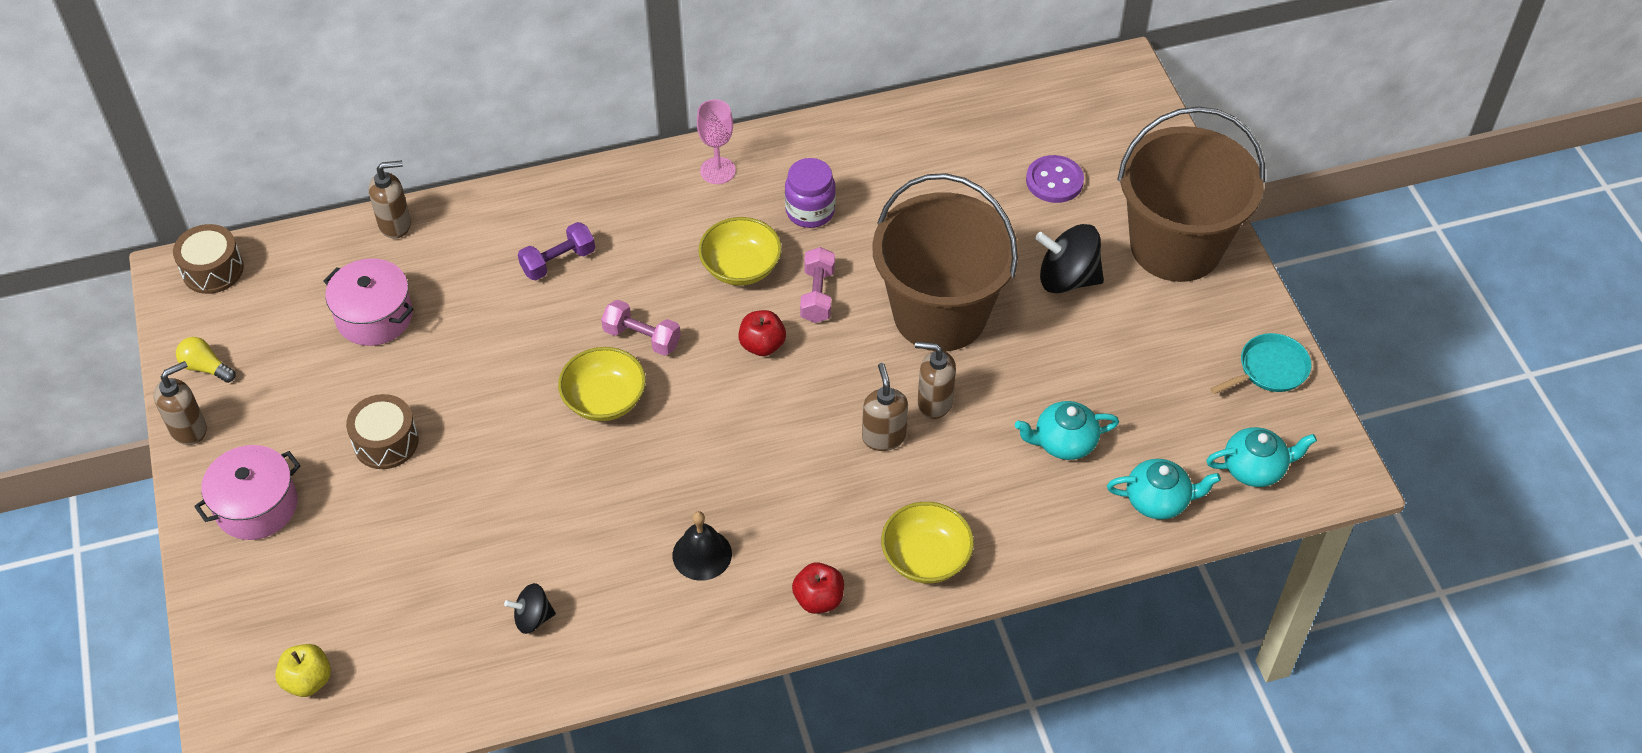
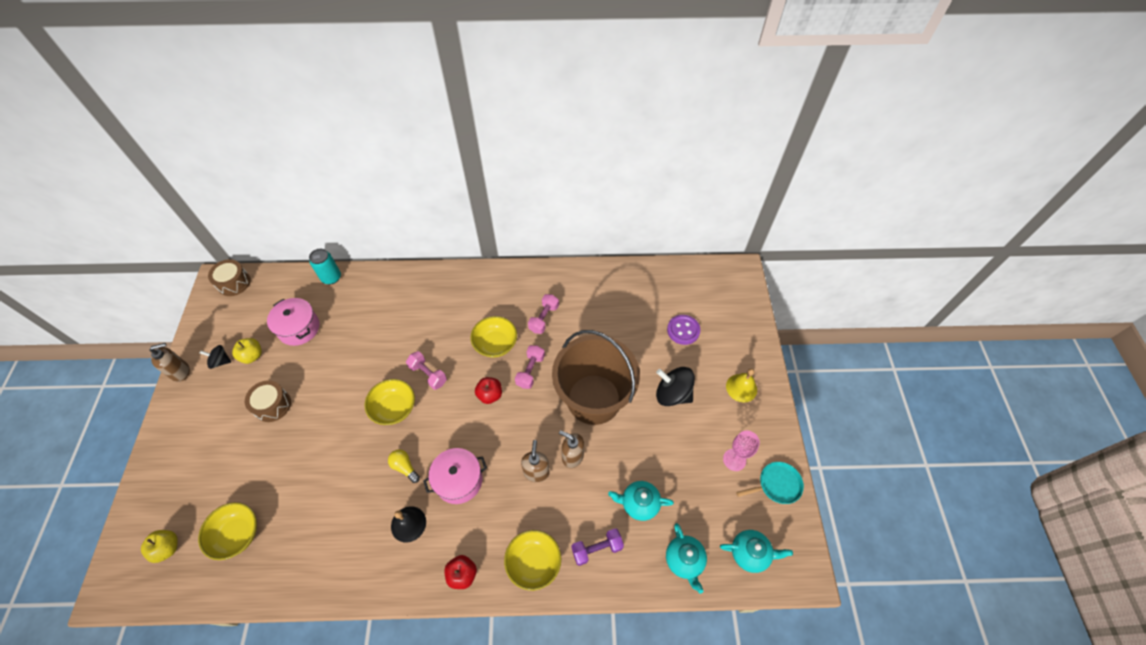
camera: 15 degrees right, 5 degrees up
yellow light bulb [176,337,236,383] -> yellow light bulb moved to [388,449,420,483]
pink pot [194,445,301,540] -> pink pot moved to [423,448,487,504]
brown soap dispenser [369,160,411,239] -> turquoise can [309,249,341,285]
black spinning top [504,583,556,634] -> black spinning top moved to [200,345,231,369]
purple dumbbell [518,222,595,280] -> purple dumbbell moved to [571,528,624,566]
pink goblet [697,99,736,184] -> pink goblet moved to [723,431,760,471]
purple jar [785,158,836,228] -> pink dumbbell [528,294,559,334]
turquoise teapot [1107,459,1221,520] -> turquoise teapot turned 60 degrees clockwise [666,523,707,594]
brown bucket [1117,106,1265,282] -> yellow bell [726,369,757,402]
none -> yellow bowl [198,502,257,560]
none -> yellow apple [232,338,262,364]

